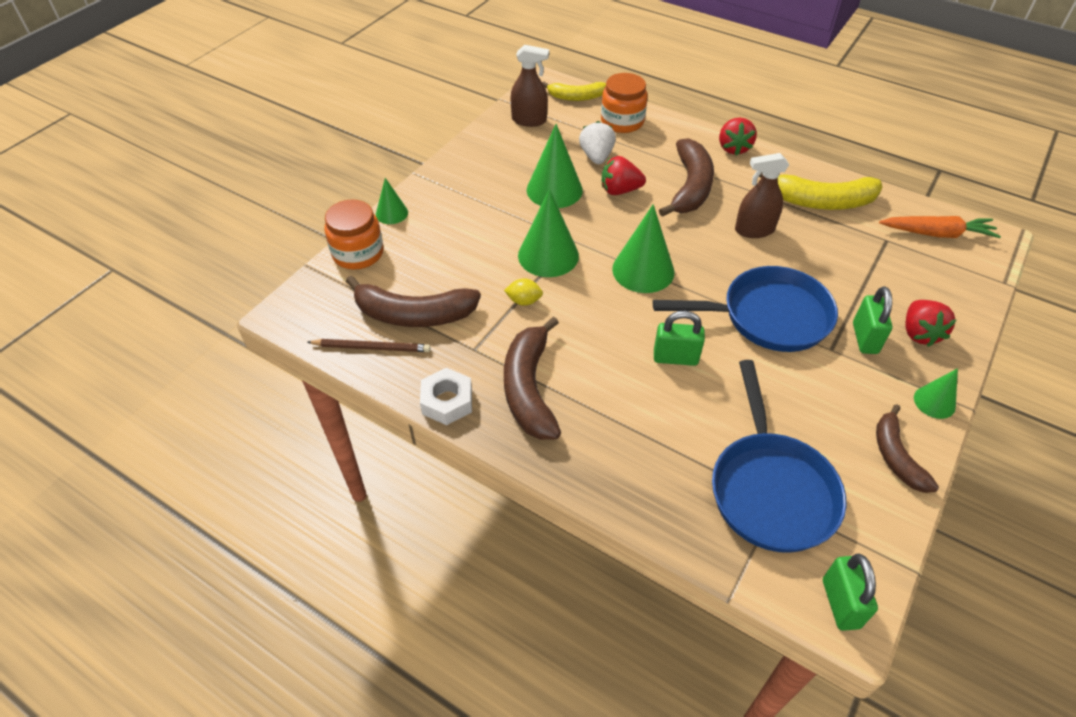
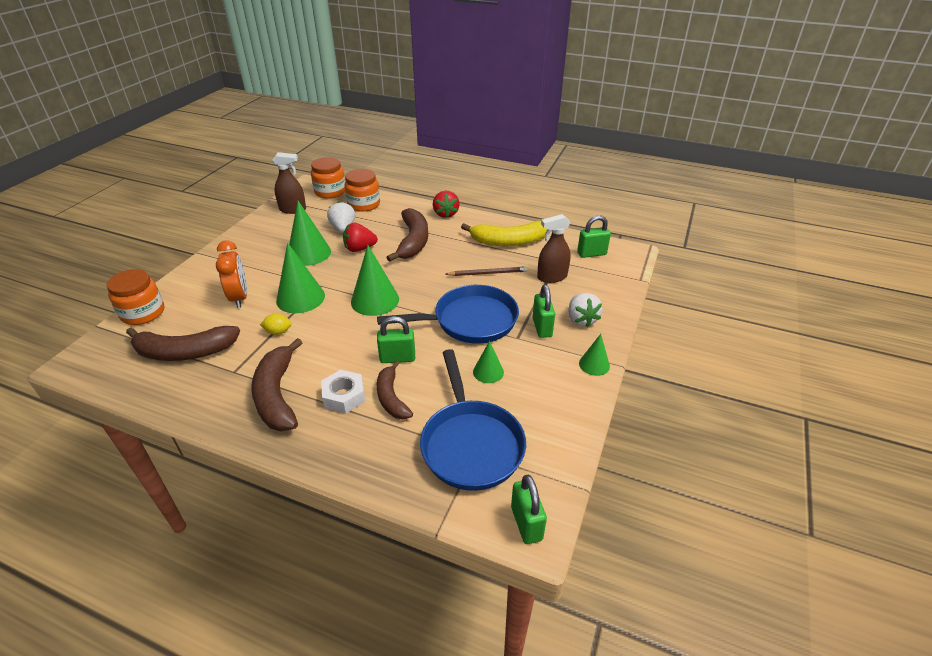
camera: 10 degrees left, 10 degrees down
brown pencil [308,339,431,352] -> brown pencil moved to [445,267,528,276]
green cone [376,178,408,224] -> green cone moved to [473,341,504,383]
white nut [420,368,472,425] -> white nut moved to [321,370,365,414]
yellow banana [542,81,606,101] -> orange jar [311,157,345,199]
brown spray bottle [735,153,789,238] -> brown spray bottle moved to [537,214,571,283]
brown banana [876,404,939,493] -> brown banana moved to [377,361,413,419]
orange carrot [879,216,1001,238] -> green padlock [577,215,611,258]
red strawberry [905,300,956,347] -> white strawberry [568,293,603,327]
none -> orange clock [216,240,247,308]

